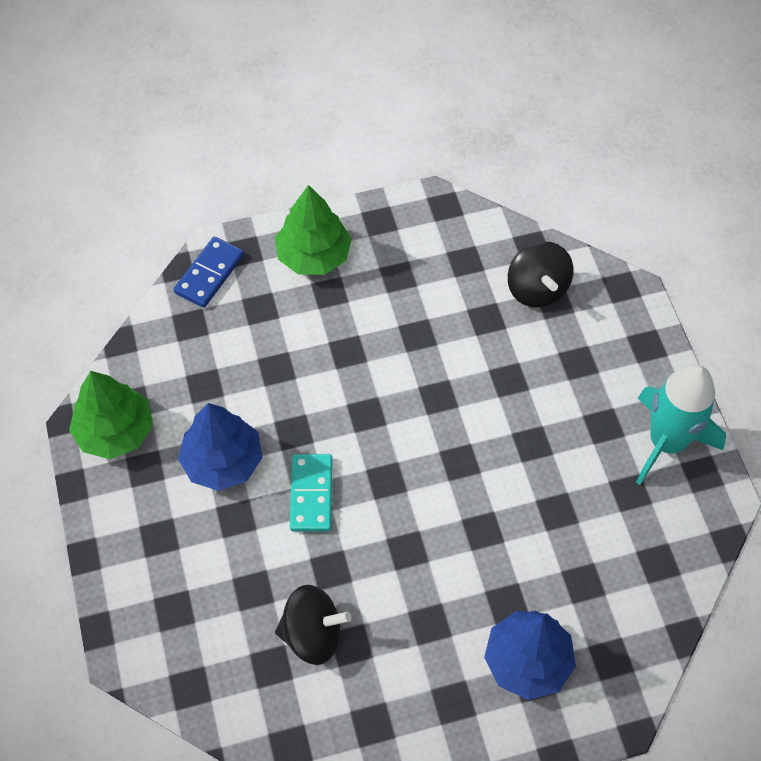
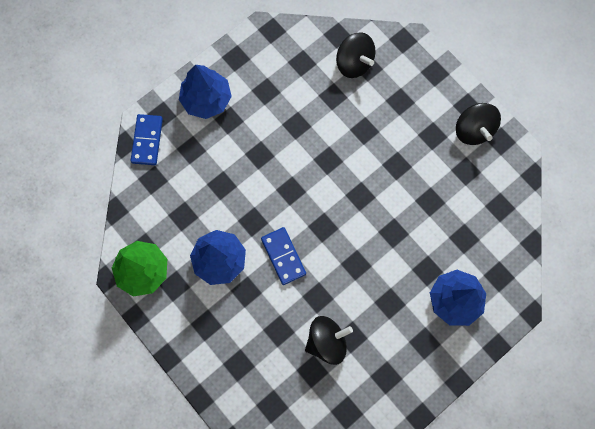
camera: 25 degrees left, 15 degrees up
green tree [275,185,352,275] -> blue tree [179,65,232,119]
turquoise domino [290,454,333,532] -> blue domino [261,227,306,285]
turquoise rocket [636,364,726,485] -> black spinning top [456,103,501,145]

